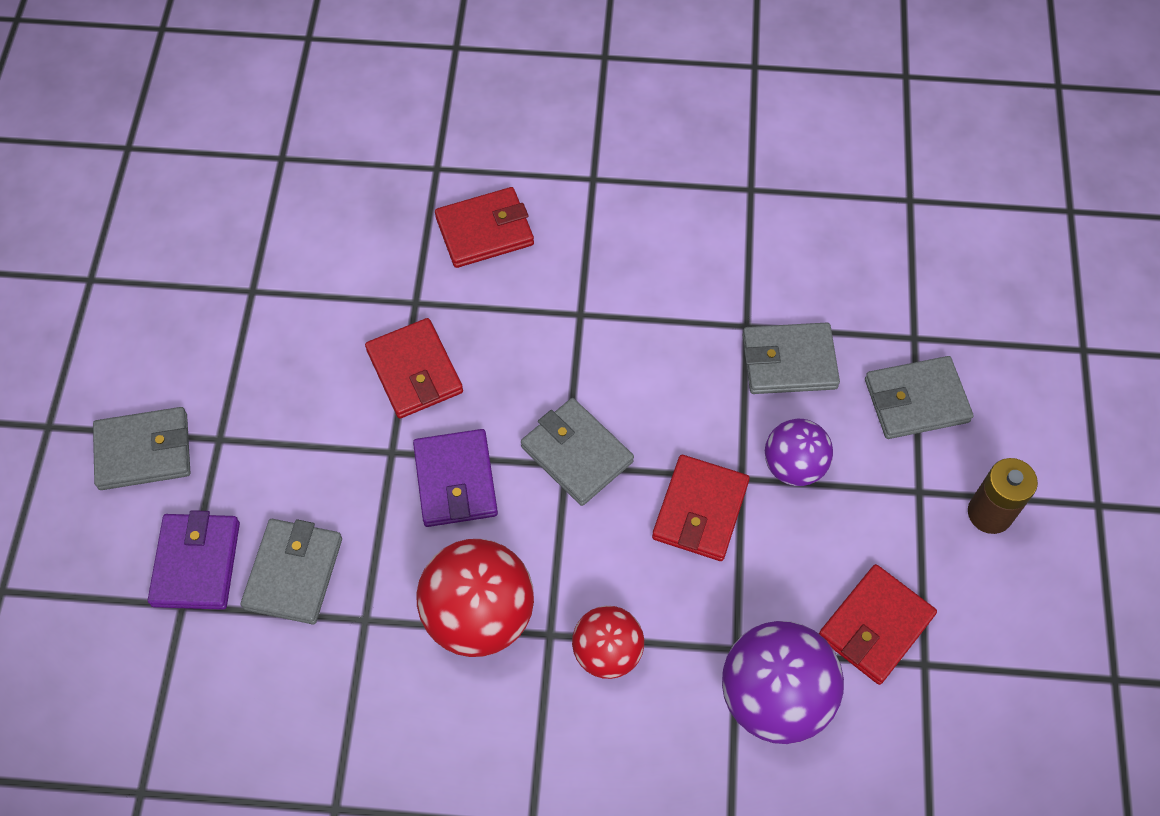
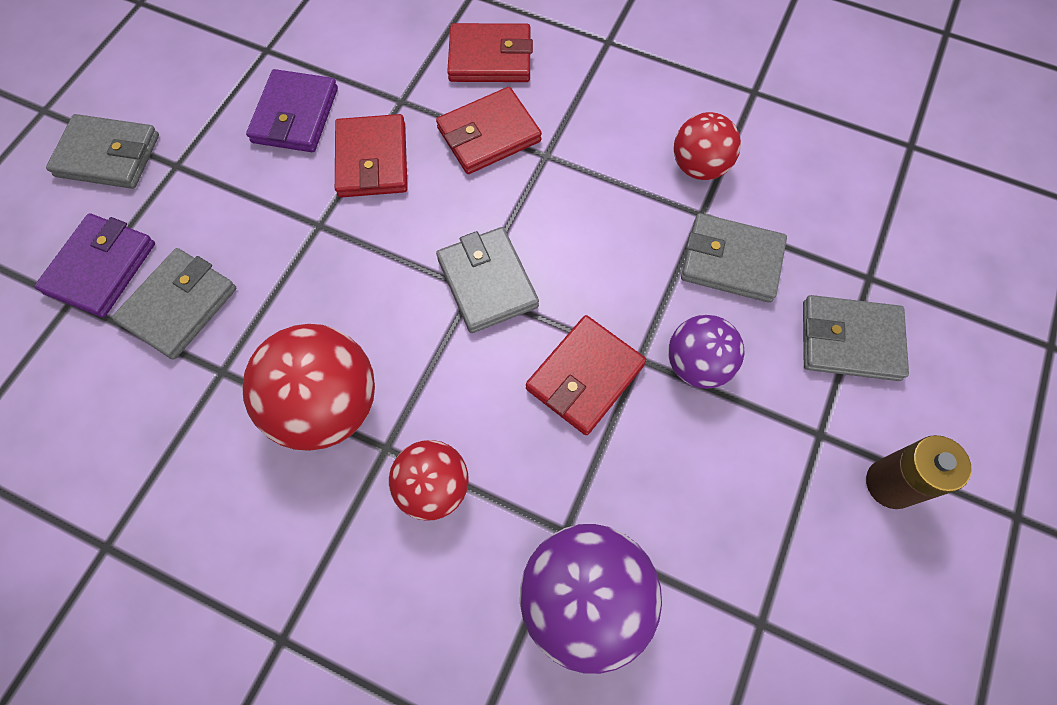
camera: 20 degrees right, 5 degrees up
purple wallet [413,429,498,527] -> purple wallet moved to [246,69,338,152]
red wallet [819,564,937,685] -> red wallet moved to [436,87,542,174]
none -> red ball [674,112,741,180]

